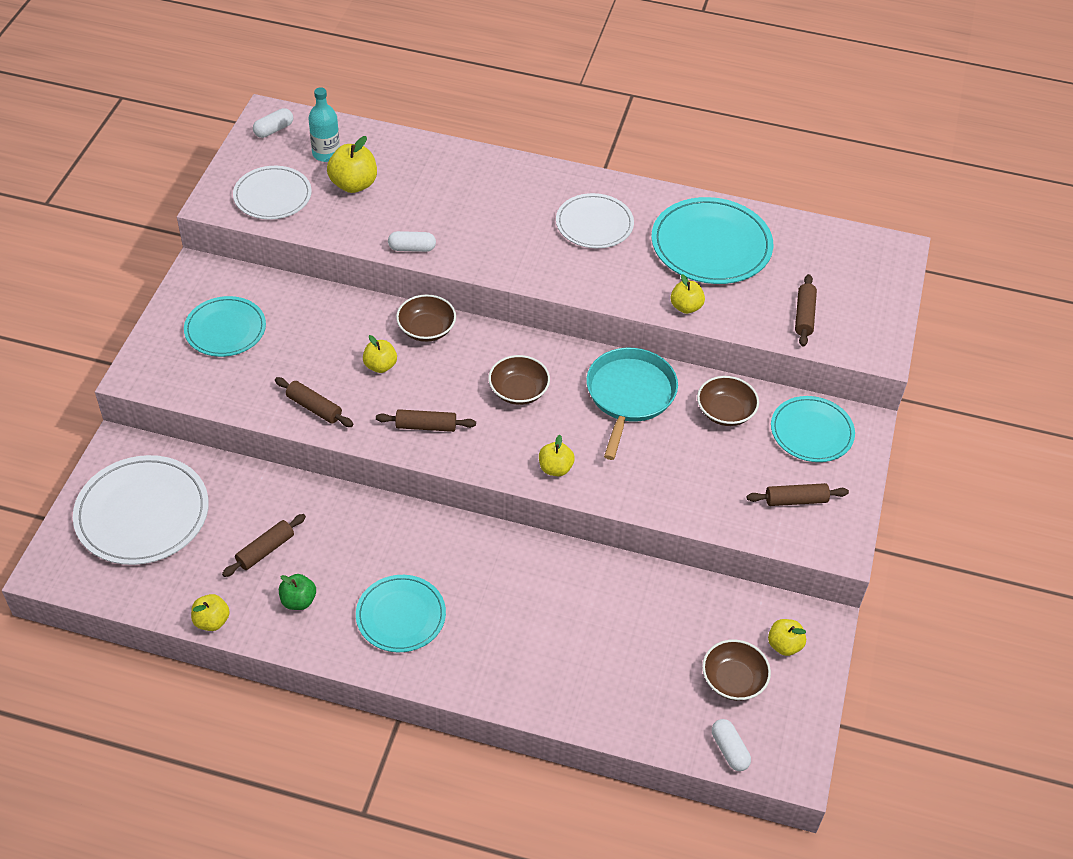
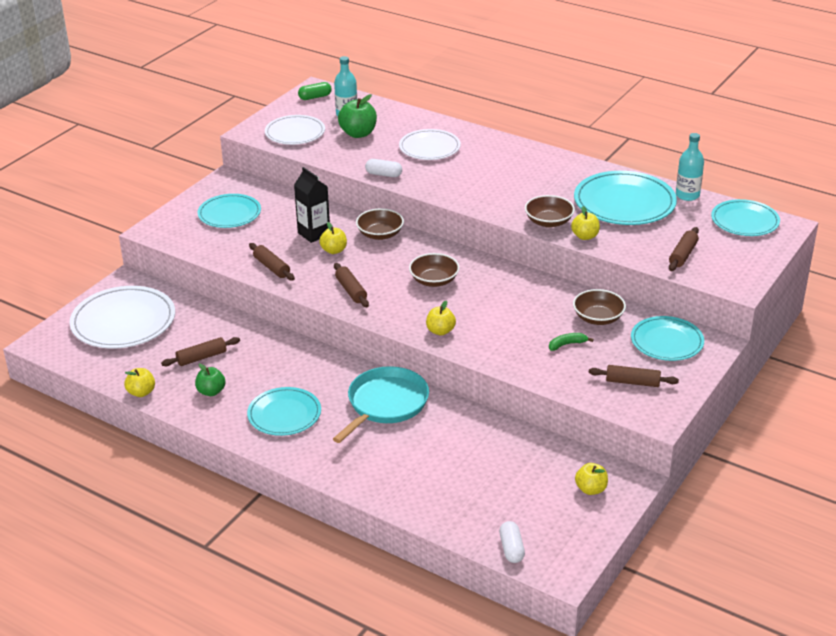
camera: 20 degrees right, 15 degrees down
white capsule [253,108,293,138] -> green capsule [298,82,332,100]
yellow apple [327,136,377,193] -> green apple [338,94,377,138]
brown rolling pin [376,409,476,432] -> brown rolling pin turned 45 degrees clockwise [334,263,369,307]
white plate [556,193,634,248] -> white plate moved to [399,129,461,160]
turquoise pan [586,348,678,460] -> turquoise pan moved to [333,366,429,443]
brown bowl [702,639,771,701] -> brown bowl moved to [525,195,575,227]
none -> black carton [294,167,330,243]
none -> green banana [549,333,594,351]
none -> turquoise bottle [676,133,704,201]
none -> turquoise plate [711,199,780,236]

